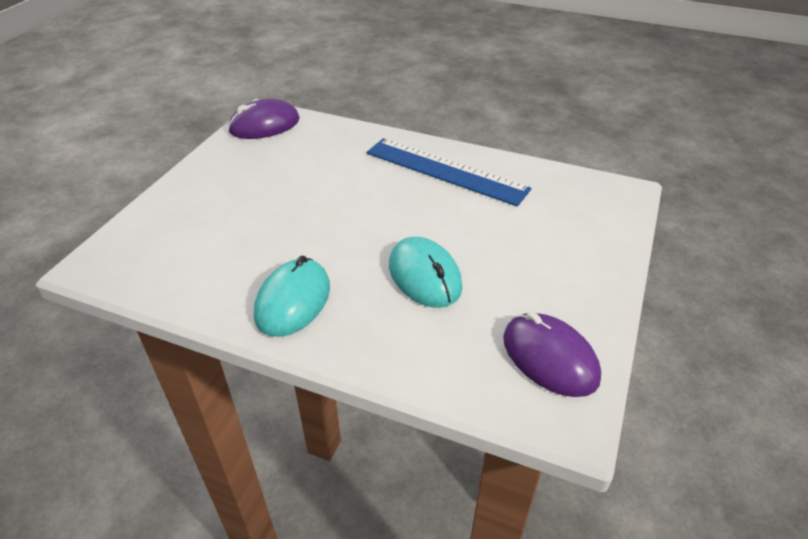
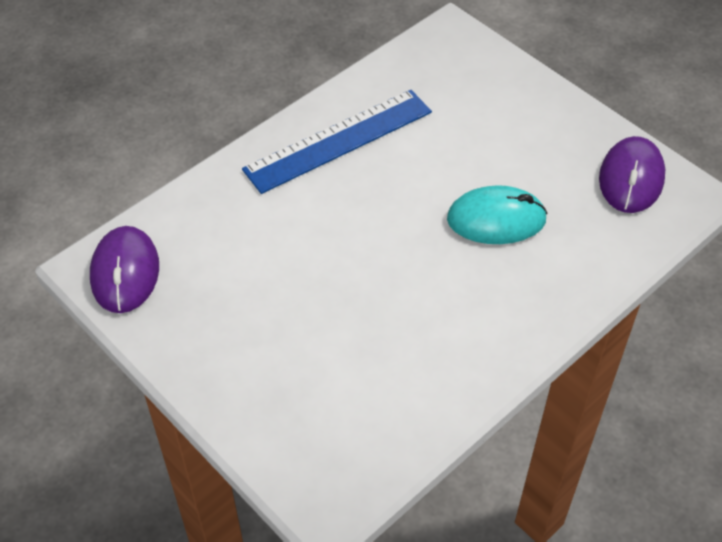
camera: 65 degrees left, 10 degrees up
turquoise mouse [254,256,330,337] -> none
purple mouse [503,312,601,397] -> purple mouse turned 60 degrees counterclockwise [599,136,665,213]

